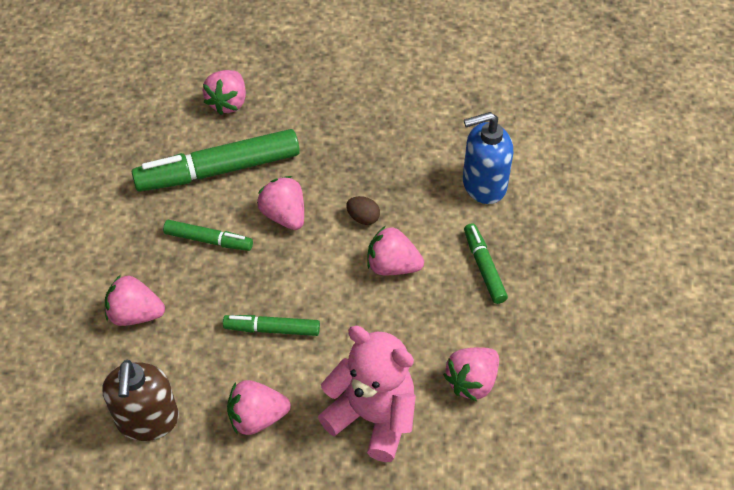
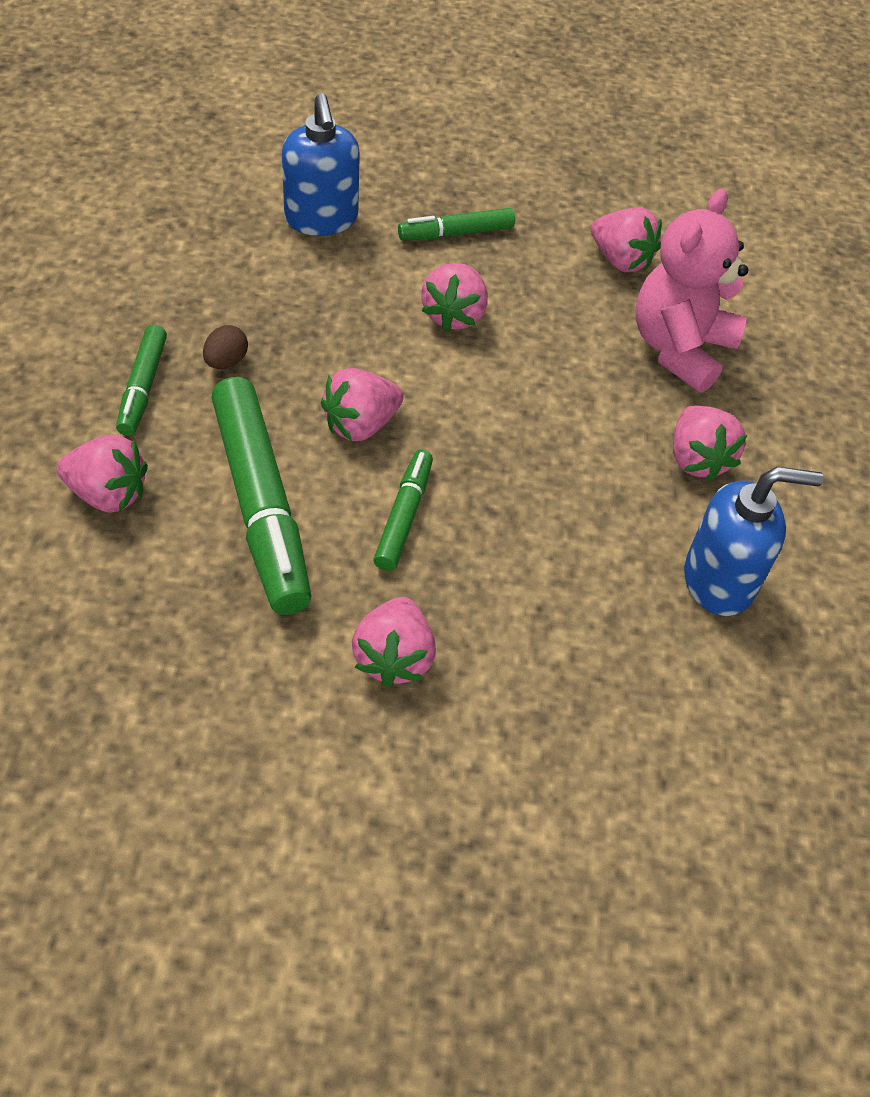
camera: 95 degrees left, 0 degrees up
brown soap dispenser [102,360,179,441] -> blue soap dispenser [684,467,823,616]
pink strawberry [105,275,165,326] -> pink strawberry moved to [352,597,436,687]
green marker [223,315,320,336] -> green marker moved to [116,325,167,436]
brown egg [346,196,380,225] -> brown egg moved to [203,325,248,369]

